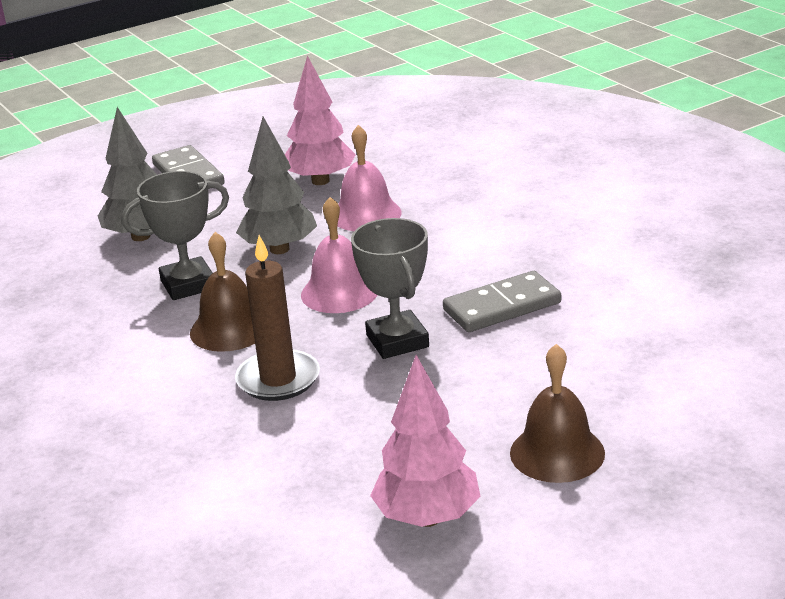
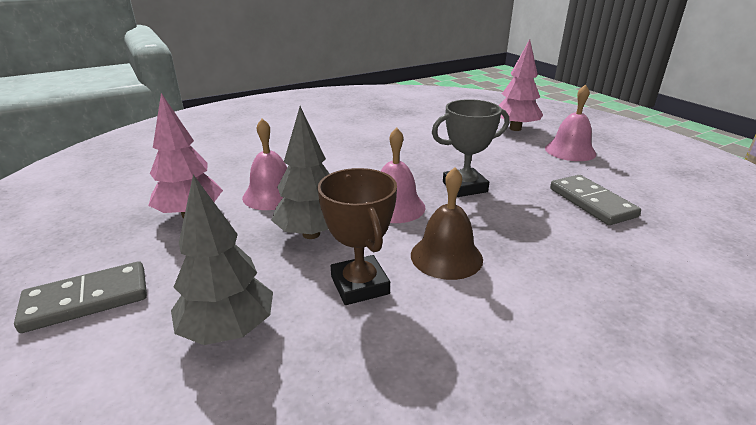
camera: 90 degrees left, 0 degrees up
grey trophy [122,171,229,300] -> brown trophy [318,168,397,305]
brown candle [235,235,320,401] -> none
pink tree [370,355,481,527] -> pink tree moved to [498,39,543,131]
grey domino [443,271,561,332] -> grey domino moved to [550,175,641,225]
brown bell [510,344,605,483] -> pink bell [545,84,596,161]

